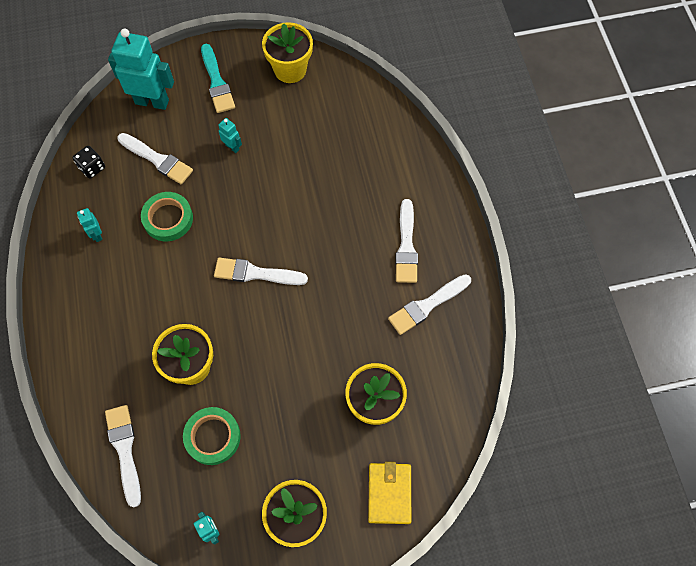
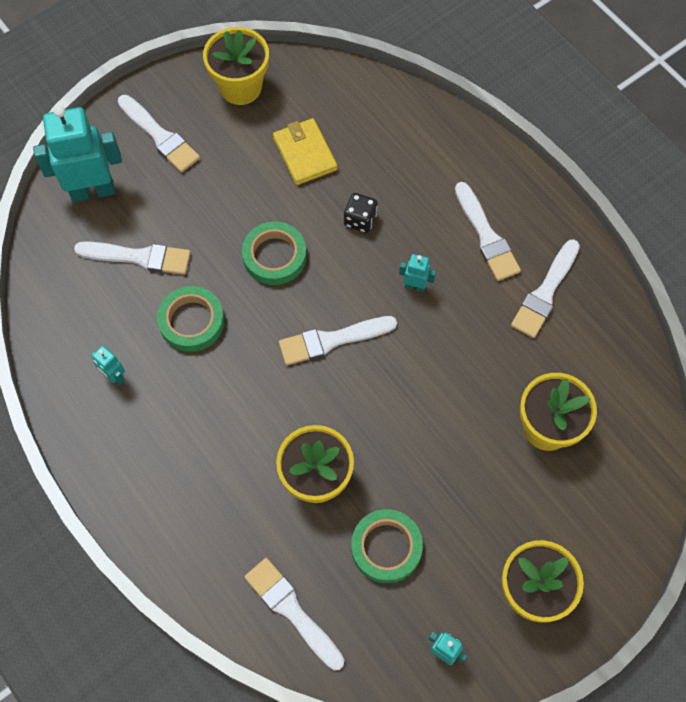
camera: 25 degrees left, 0 degrees up
black dice [72,146,105,179] -> black dice moved to [344,193,378,233]
turquoise brush [201,44,235,113] -> white brush [118,95,200,173]
turquoise robot [218,118,242,153] -> turquoise robot moved to [399,254,436,292]
yellow wallet [368,462,411,524] -> yellow wallet moved to [273,118,337,185]
none -> green tape [242,221,307,285]

